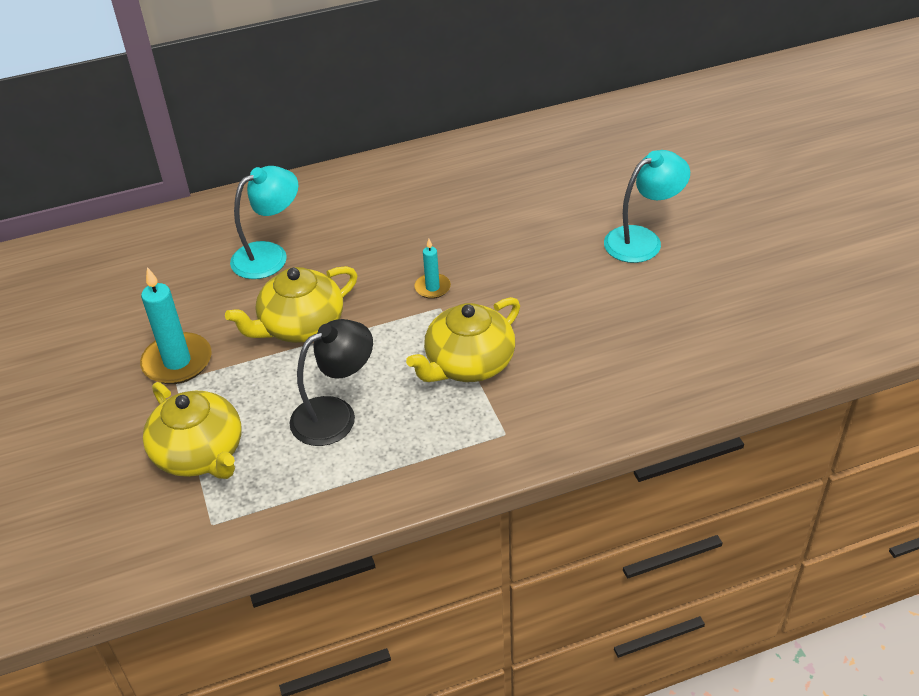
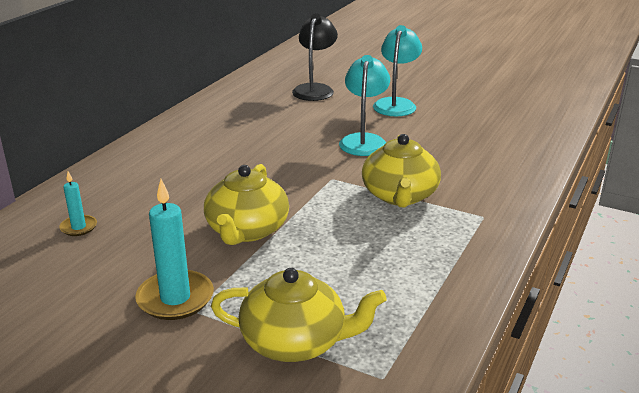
camera: 45 degrees left, 15 degrees down
turquoise lamp [230,166,299,279] -> turquoise lamp moved to [339,55,390,156]
black lamp [290,319,373,446] -> black lamp moved to [292,13,338,101]
turquoise candle [414,239,451,299] -> turquoise candle moved to [59,171,97,236]

